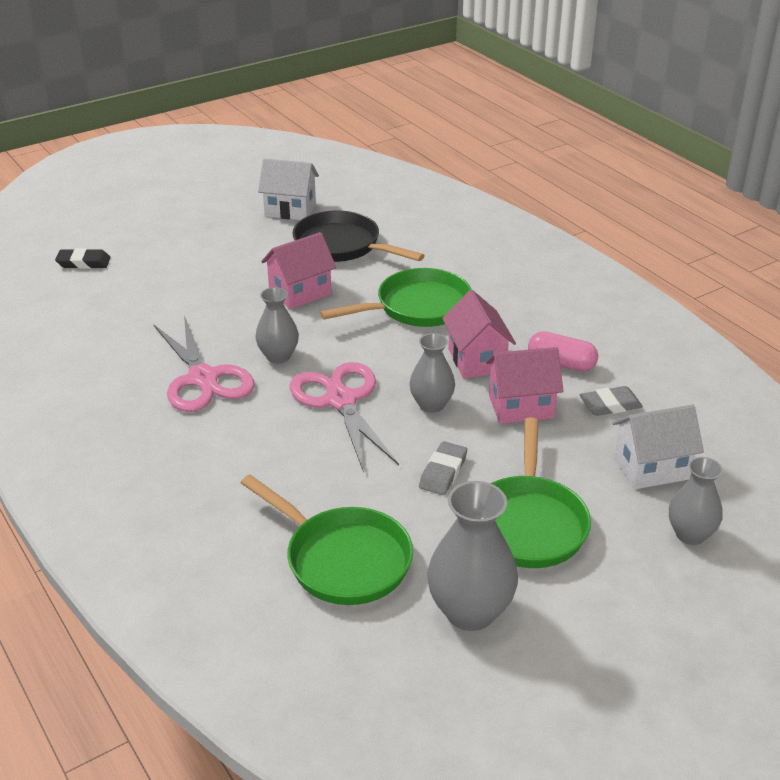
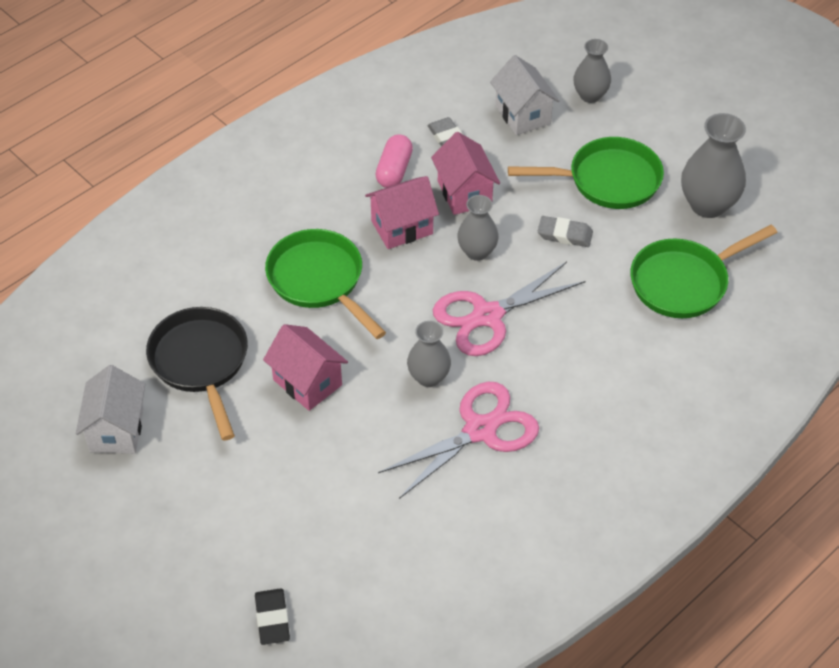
camera: 100 degrees left, 15 degrees up
green pan [241,475,413,605] -> green pan turned 150 degrees counterclockwise [630,225,777,318]
black pan [292,211,425,262] -> black pan turned 135 degrees clockwise [146,307,248,441]

